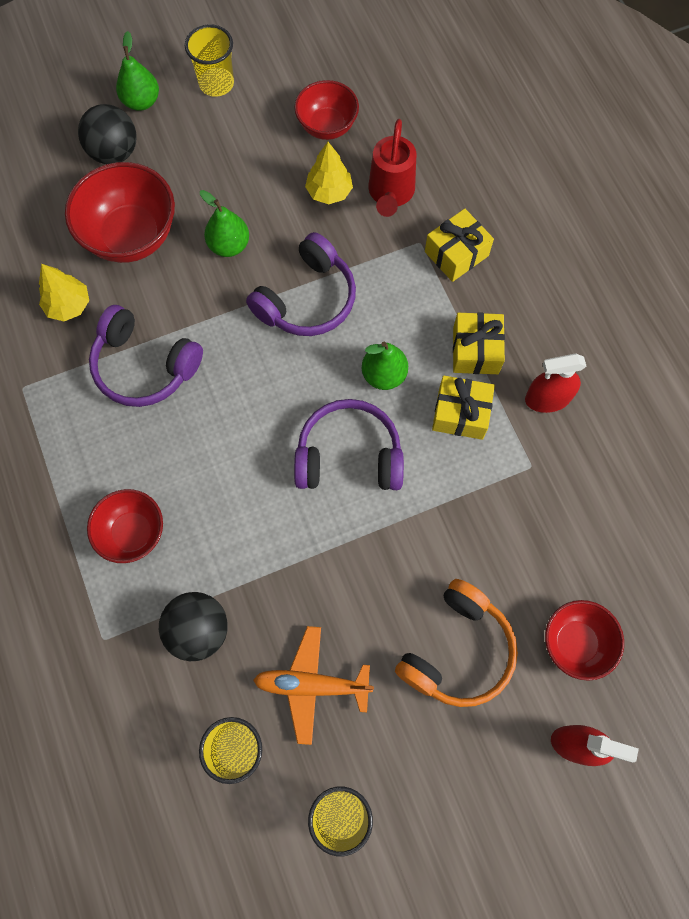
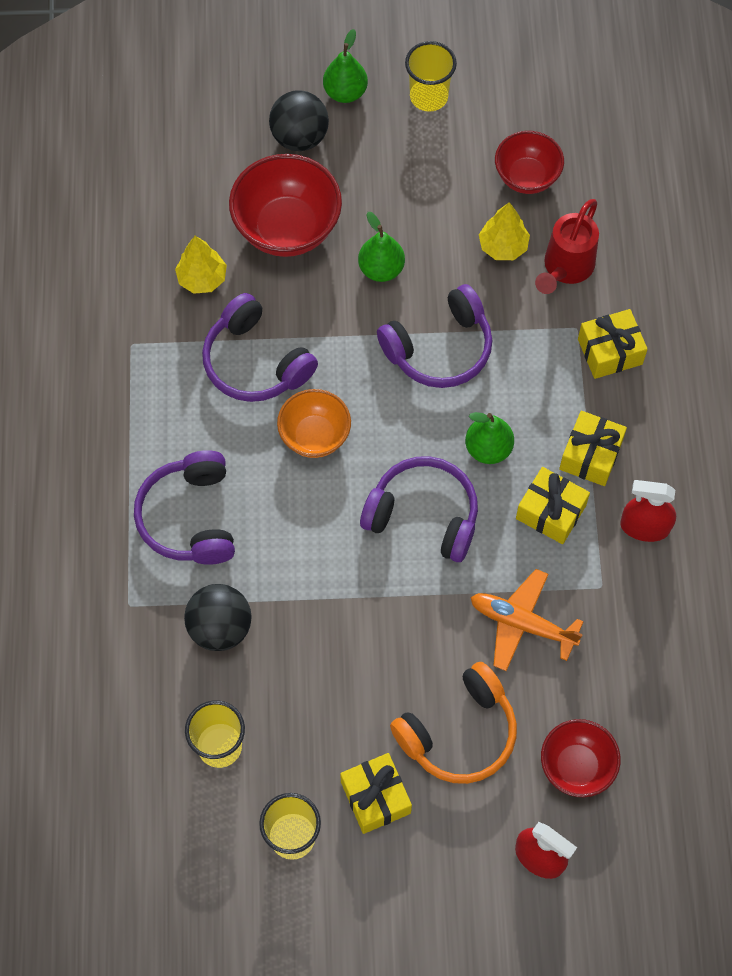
camera: 20 degrees right, 5 degrees down
red bowl [87,489,163,563] -> purple headphones [134,450,235,565]
orange plane [253,626,374,745] -> orange plane moved to [470,569,584,671]
none -> orange bowl [277,389,351,458]
none -> yellow gift [340,753,412,834]

